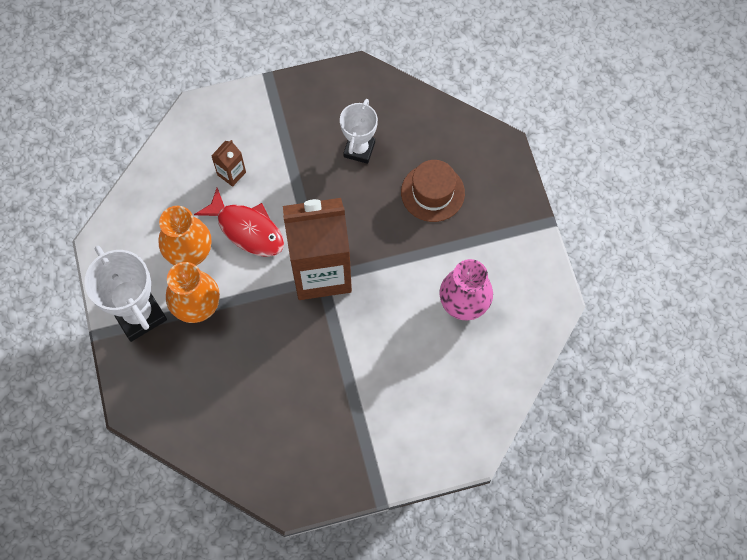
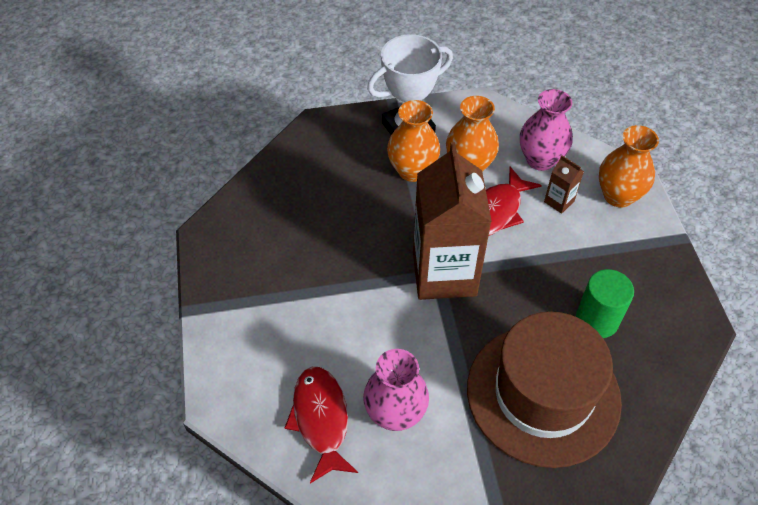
camera: 95 degrees right, 15 degrees down
white trophy [340,99,378,164] -> green cylinder [576,269,634,338]
brown hat [401,160,465,222] -> brown hat [467,311,622,468], size x1.94
none -> red fish [285,367,358,483]
none -> pink vase [520,89,573,171]
none -> orange vase [599,125,659,207]

